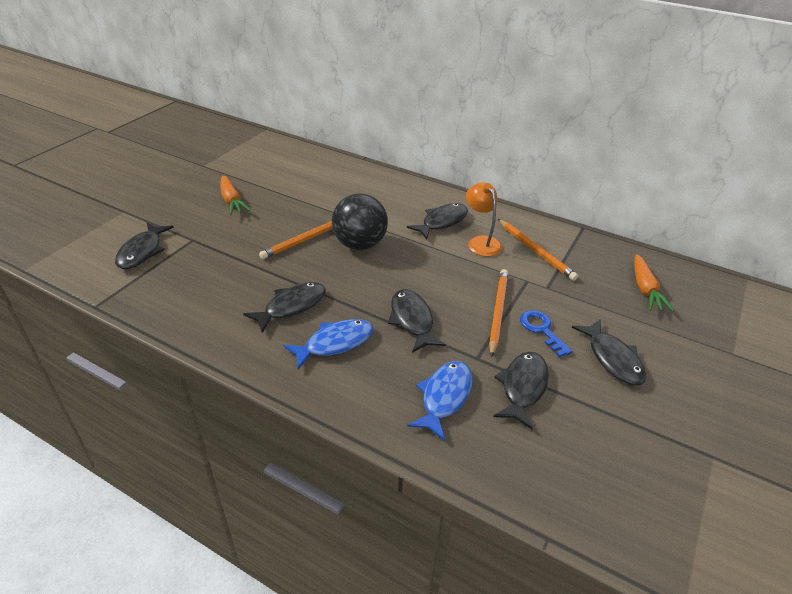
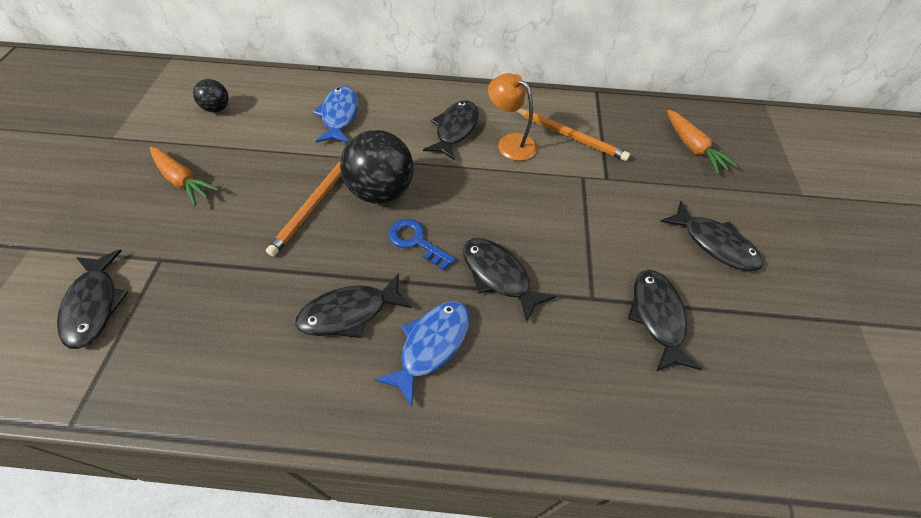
camera: 25 degrees left, 15 degrees up
black fish [243,282,326,333] -> black fish turned 135 degrees counterclockwise [295,273,412,338]
blue fish [407,361,473,441] -> blue fish moved to [313,86,358,143]
orange pencil [489,269,508,357] -> none
blue key [520,310,572,357] -> blue key moved to [388,219,455,271]
none -> black ball [193,79,229,112]

